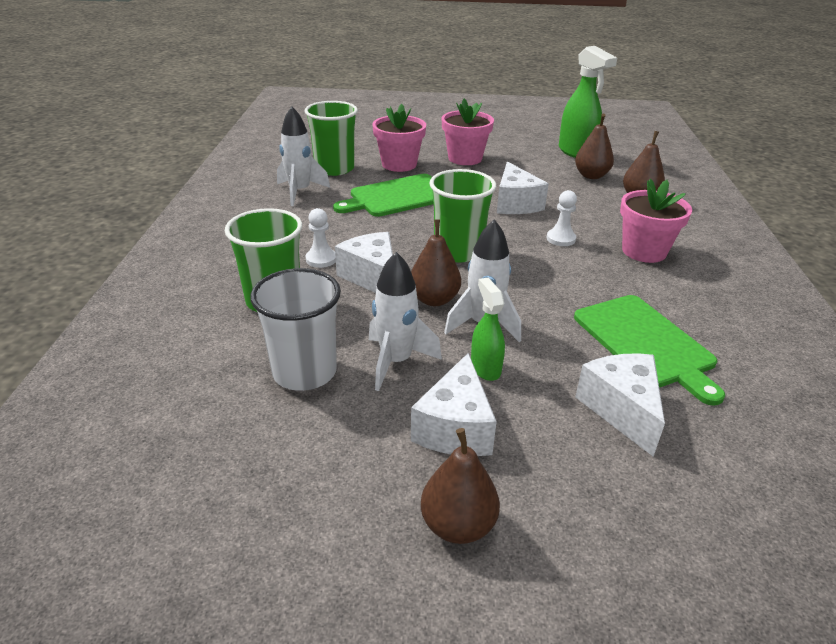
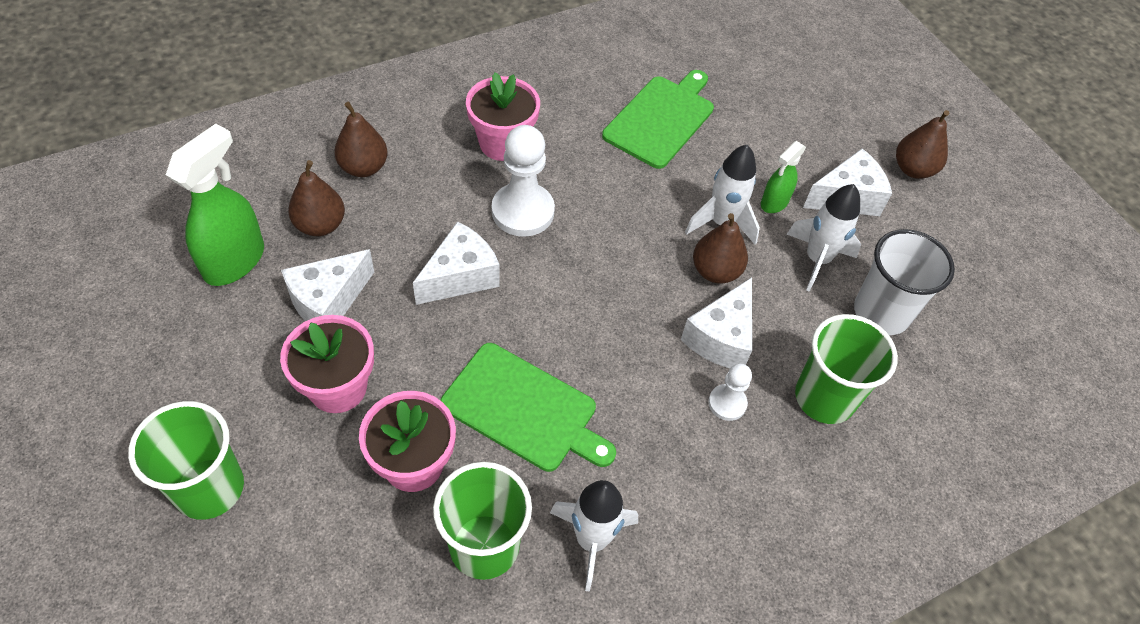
camera: 125 degrees left, 20 degrees up
green cup [430,169,496,263] -> green cup moved to [128,401,244,520]
white pawn [547,190,577,246] -> white pawn [492,125,555,237], size x1.85
white cheese [575,353,665,457] -> white cheese moved to [281,249,374,321]

